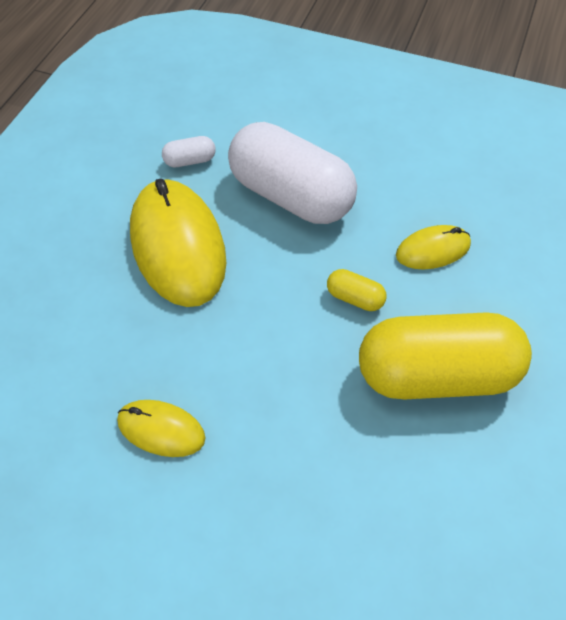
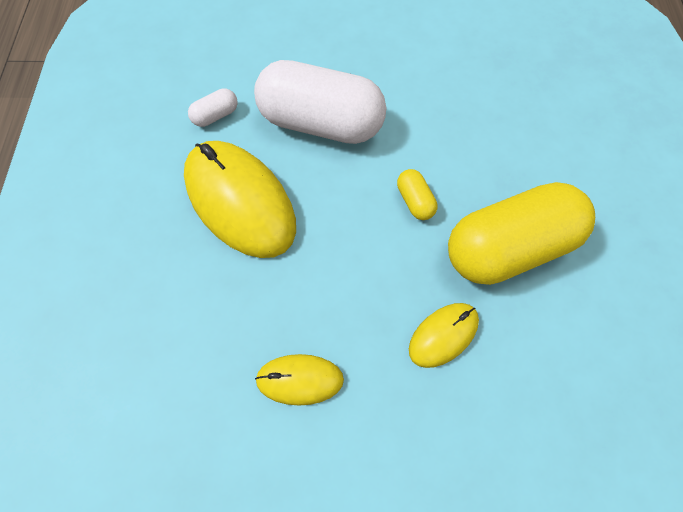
camera: 20 degrees left, 10 degrees up
yellow capsule [327,269,387,311] -> yellow capsule turned 60 degrees clockwise [397,169,437,220]
yellow mouse [396,225,471,269] -> yellow mouse moved to [409,303,479,368]

